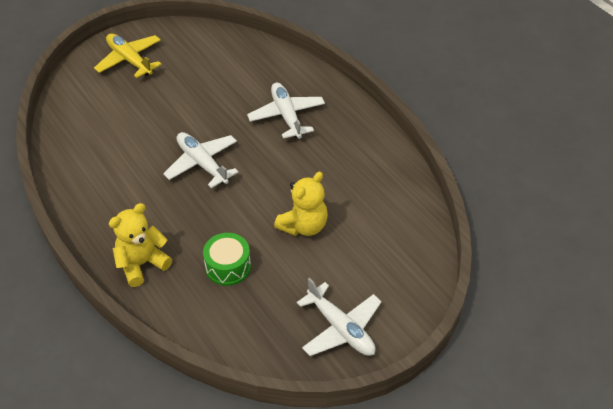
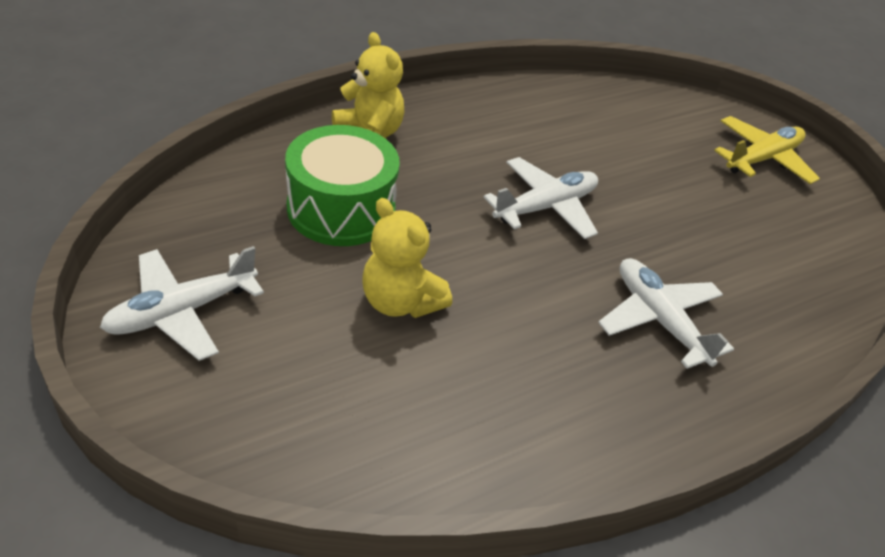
camera: 90 degrees right, 5 degrees down
green drum [203,233,251,286] -> green drum [285,125,400,246], size x1.60
white plane [247,82,325,139] -> white plane turned 105 degrees counterclockwise [598,258,734,369]

